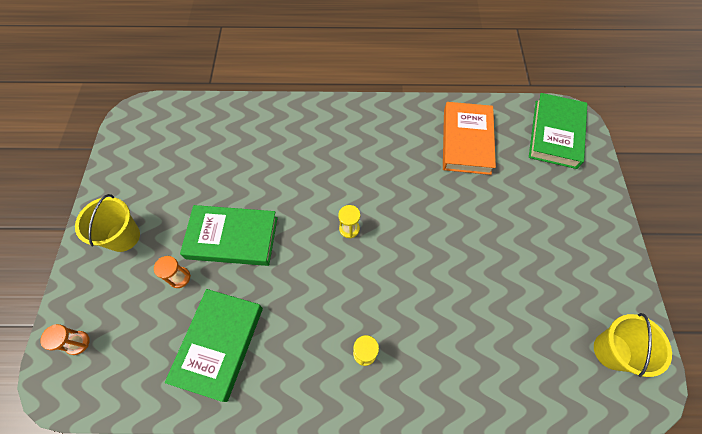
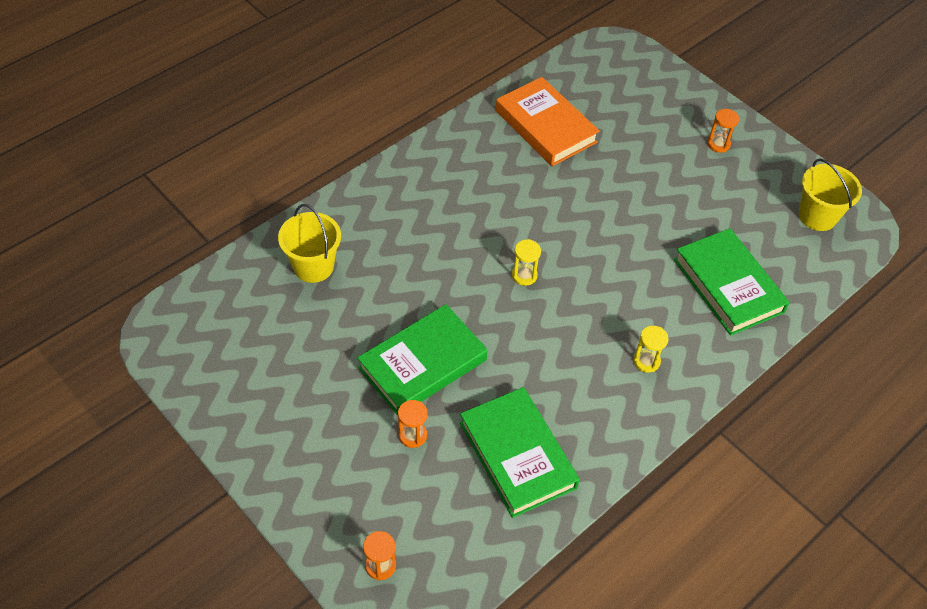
camera: 45 degrees left, 10 degrees down
yellow bucket [75,194,140,252] -> yellow bucket moved to [278,204,341,283]
green book [529,93,587,169] -> green book moved to [674,228,790,336]
none -> orange hourglass [707,109,739,153]

